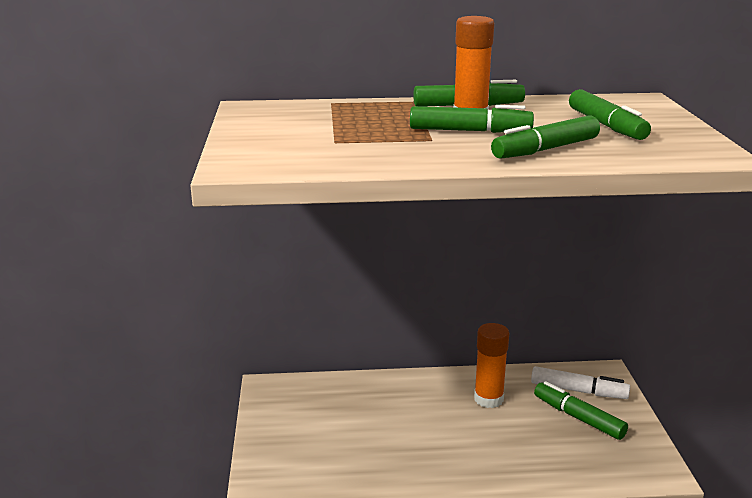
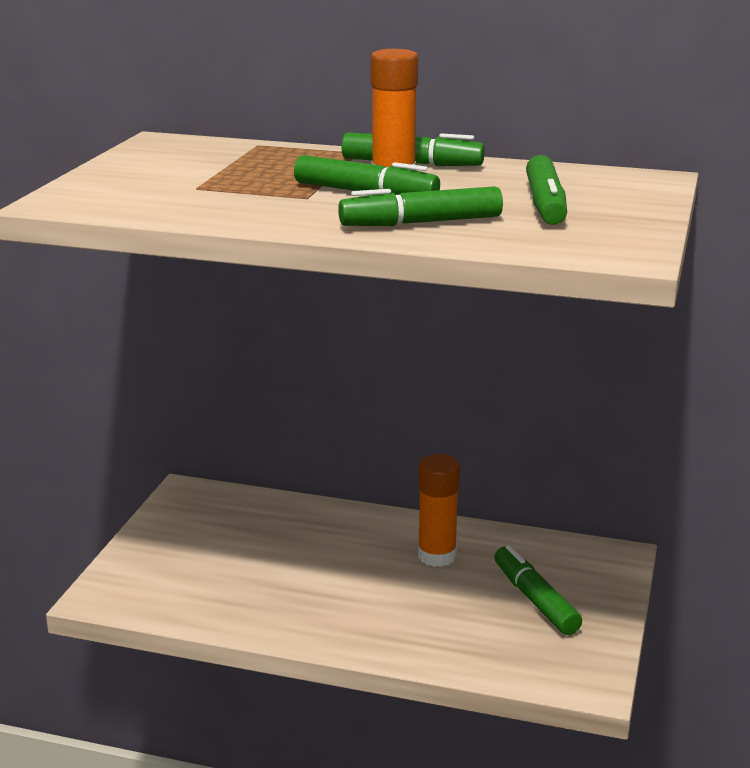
camera: 20 degrees right, 0 degrees up
white marker [531,366,630,399] -> none

